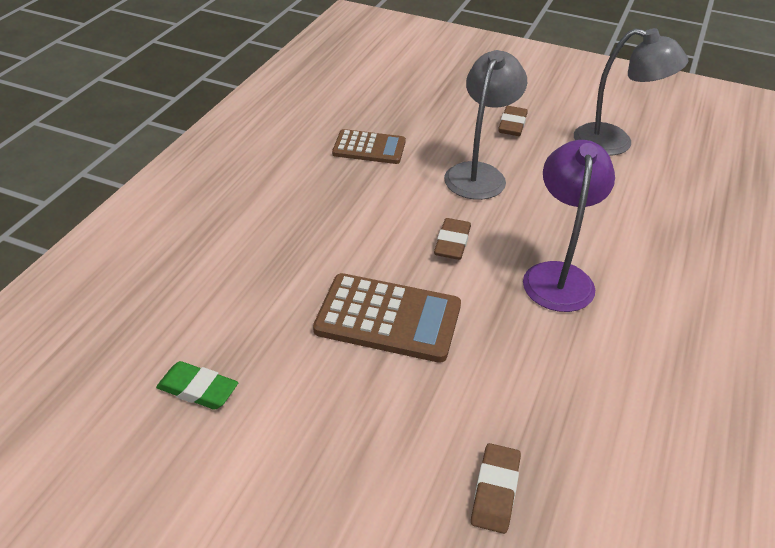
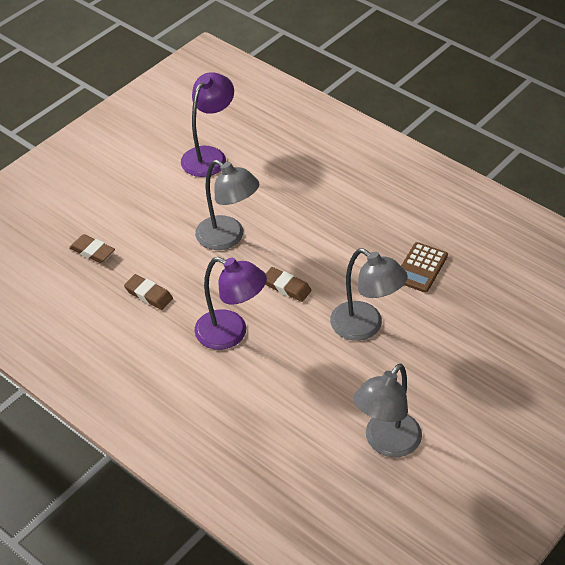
camera: 110 degrees right, 5 degrees up
green eraser [156,361,238,410] -> purple lamp [181,72,234,177]
brown calculator [313,273,461,363] -> grey lamp [195,160,259,250]
brown eraser [498,106,528,136] -> brown eraser moved to [124,274,173,310]

